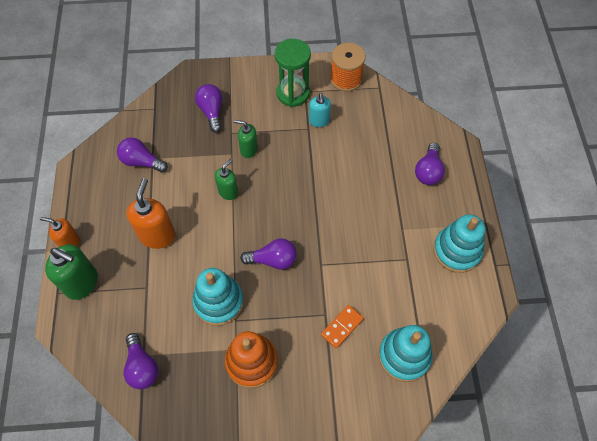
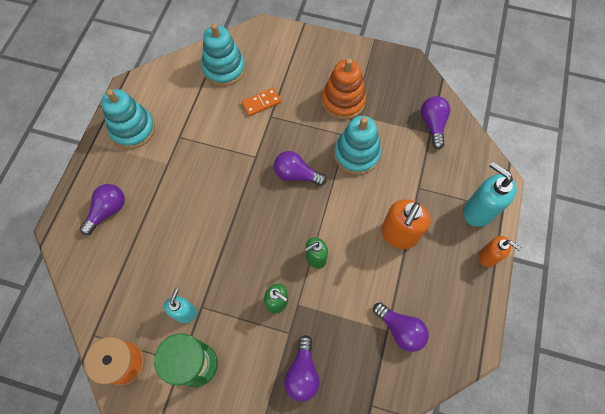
camera: 160 degrees left, 5 degrees up
green soap dispenser [45,244,98,300] -> turquoise soap dispenser [463,162,517,227]

